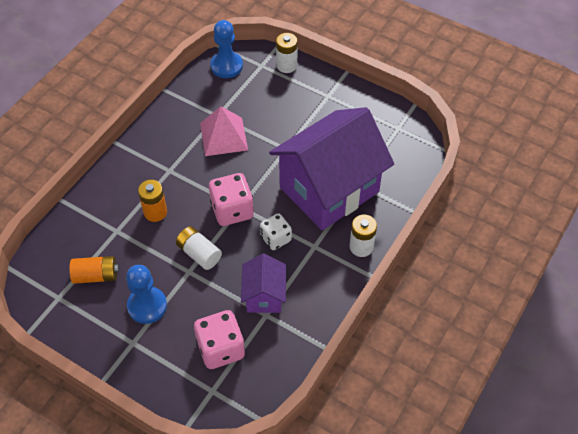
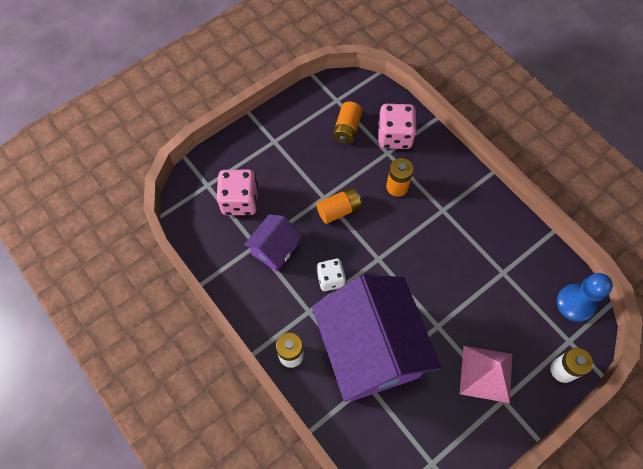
camera: 110 degrees right, 10 degrees up
blue pawn [126,265,167,324] -> none
white battery [176,226,222,270] -> orange battery [316,187,361,224]
pink pyramid [200,106,248,156] -> pink pyramid moved to [460,346,512,403]
pink dice [209,173,254,226] -> pink dice moved to [378,104,417,149]
purple house [241,253,286,313] -> purple house turned 75 degrees counterclockwise [244,214,302,272]

